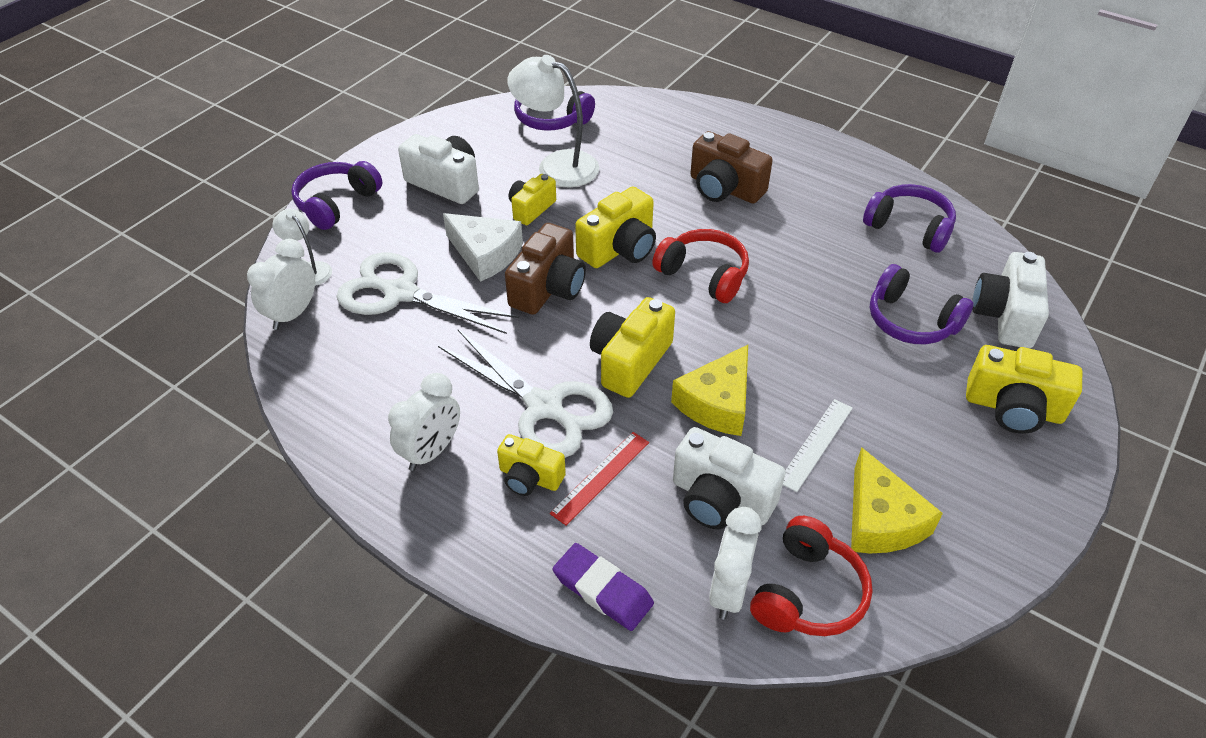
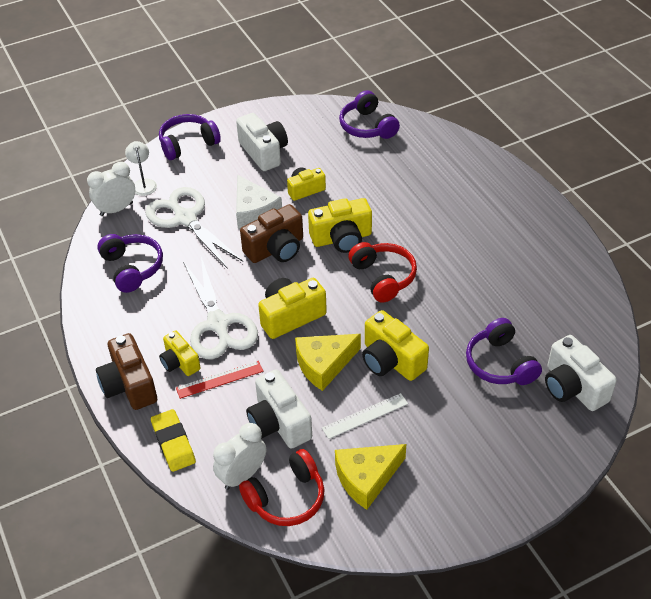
camera: 30 degrees right, 0 degrees up
white clock [388,373,460,471] -> none
white lamp [507,55,599,187] -> none
purple eraser [553,543,654,631] -> yellow eraser [151,409,196,472]
brown camera [690,131,773,204] -> brown camera moved to [96,333,157,410]
yellow cheese [851,447,943,553] -> yellow cheese turned 45 degrees clockwise [335,444,406,510]
purple headphones [863,184,956,253] -> purple headphones moved to [97,234,163,293]
yellow camera [966,345,1082,434] -> yellow camera moved to [362,310,429,381]
white camera [972,252,1049,348] -> white camera turned 75 degrees counterclockwise [545,335,617,411]

